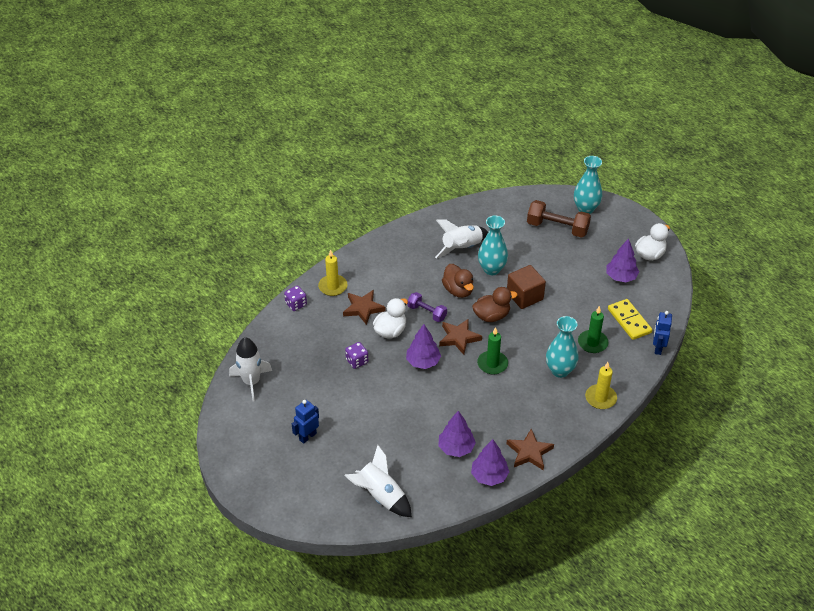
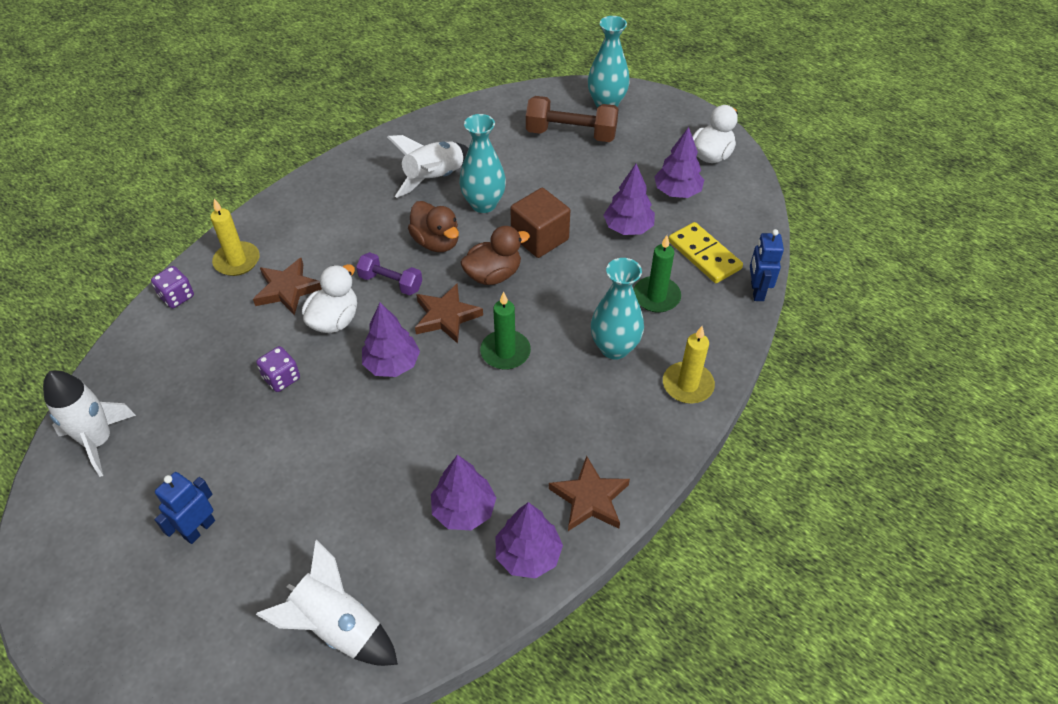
camera: 10 degrees left, 5 degrees up
none -> purple tree [604,164,655,235]

